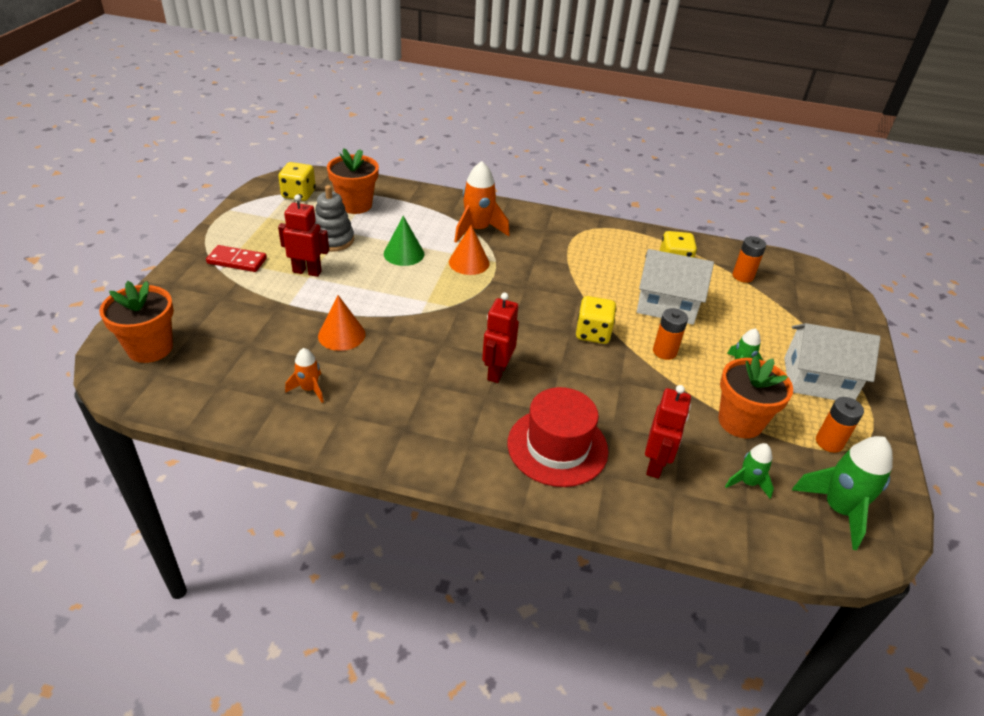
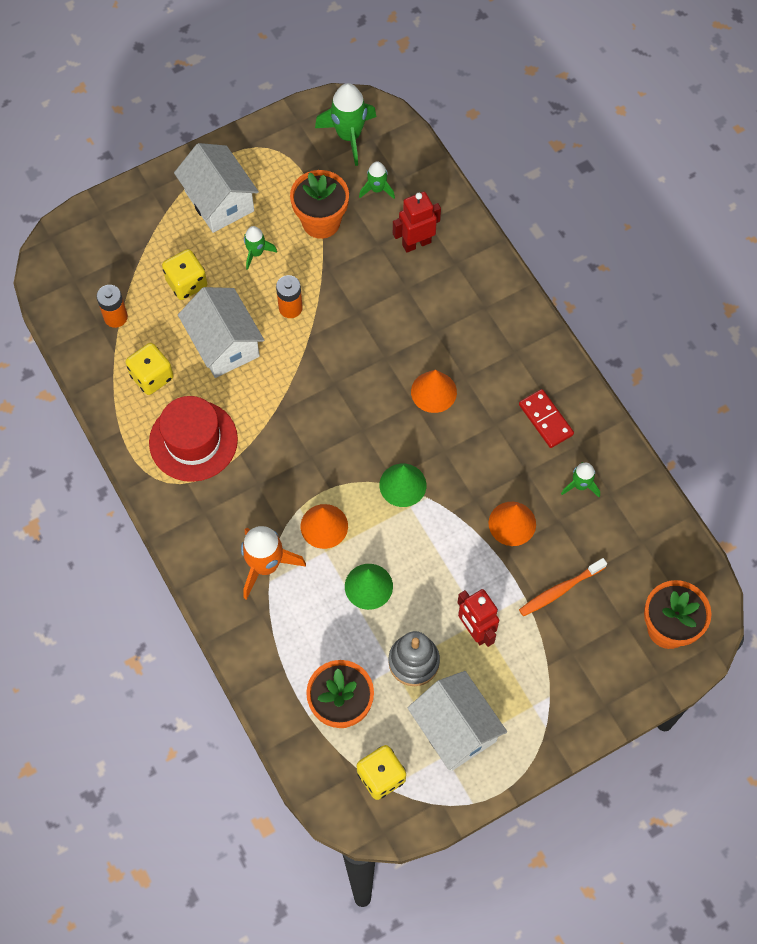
camera: 130 degrees left, 25 degrees up
red domino [206,245,267,272] -> red domino moved to [519,389,574,448]
orange rocket [285,348,324,403] -> green rocket [561,462,600,497]
red robot [482,293,519,383] -> orange cone [411,370,457,413]
red hat [508,387,608,487] -> red hat moved to [149,396,238,482]
yellow dice [576,296,616,344] -> yellow dice moved to [162,249,207,300]
orange battery [816,397,864,453] -> none
none -> green cone [379,464,426,507]
none -> white house [407,671,507,771]
none -> orange toothbrush [519,558,607,616]

